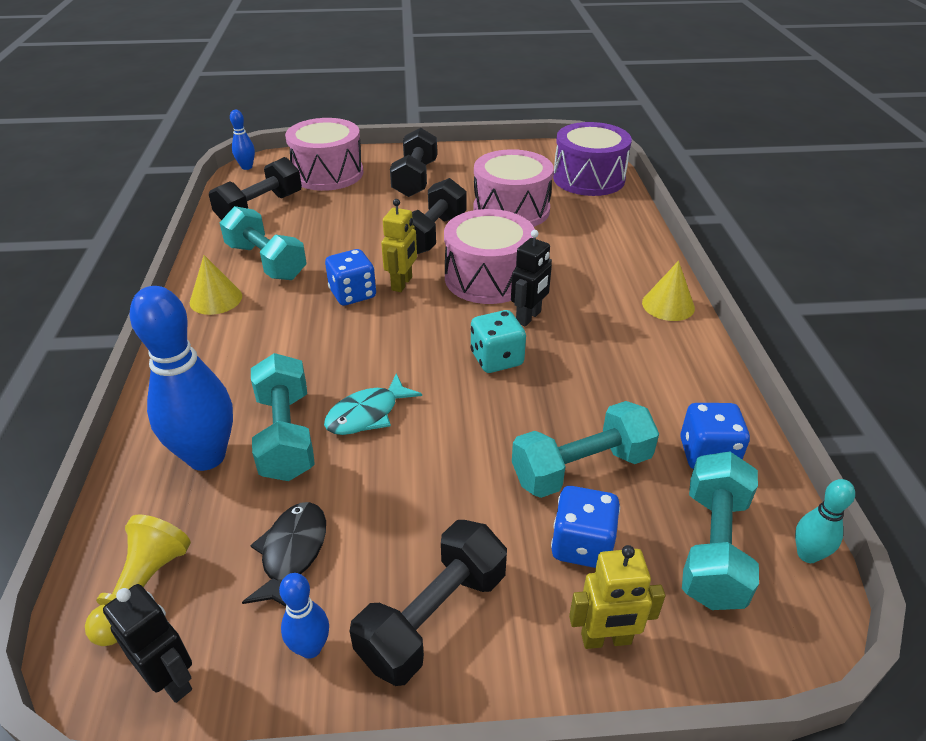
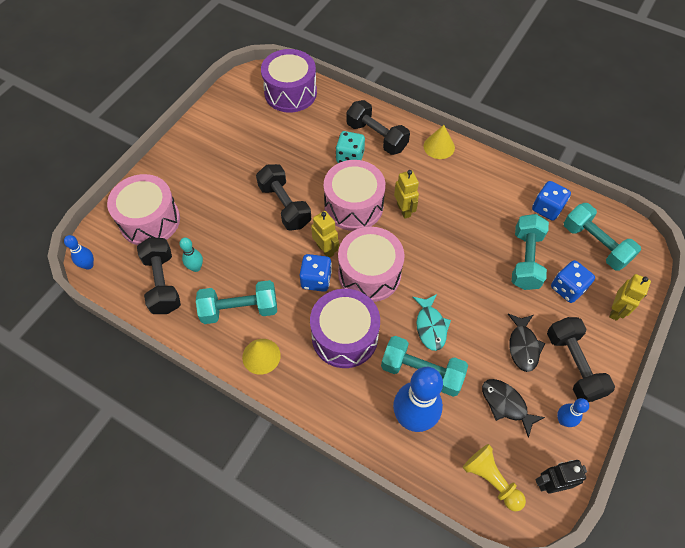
camera: 55 degrees left, 20 degrees up
black dumbbell [390,128,437,197] -> black dumbbell moved to [346,100,410,155]
turquoise dice [471,310,526,373] -> turquoise dice moved to [336,131,365,163]
pink drum [473,149,554,227] -> pink drum moved to [338,227,405,302]
black robot [511,230,552,327] -> yellow robot [394,170,419,219]
turquoise bowling pin [795,479,855,563] -> turquoise bowling pin moved to [179,237,203,272]
none -> purple drum [310,289,380,368]
none -> black fish [508,314,545,372]

